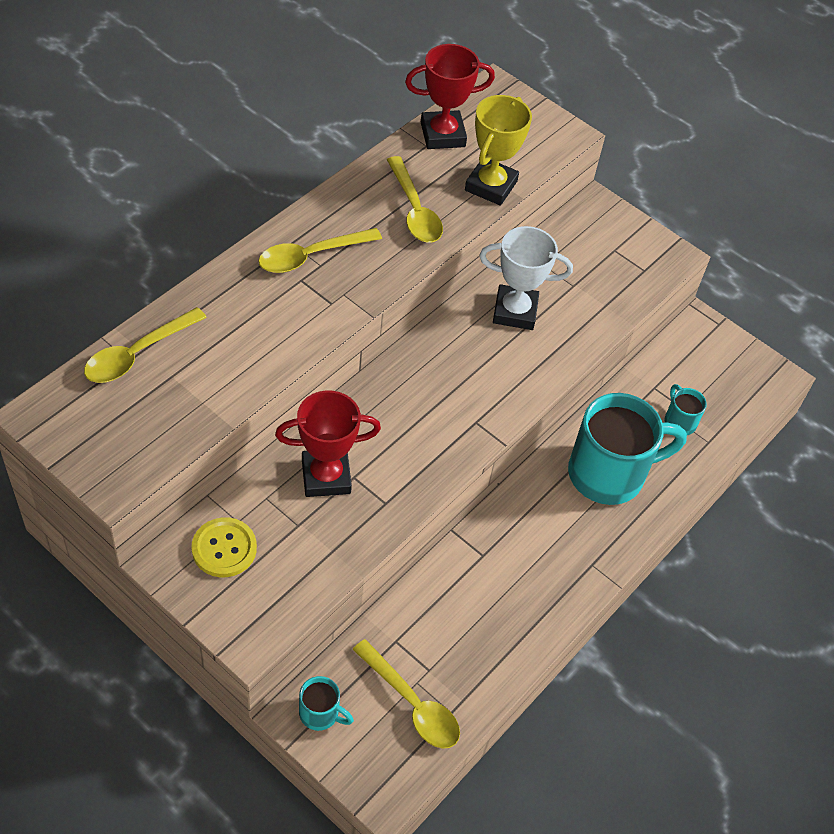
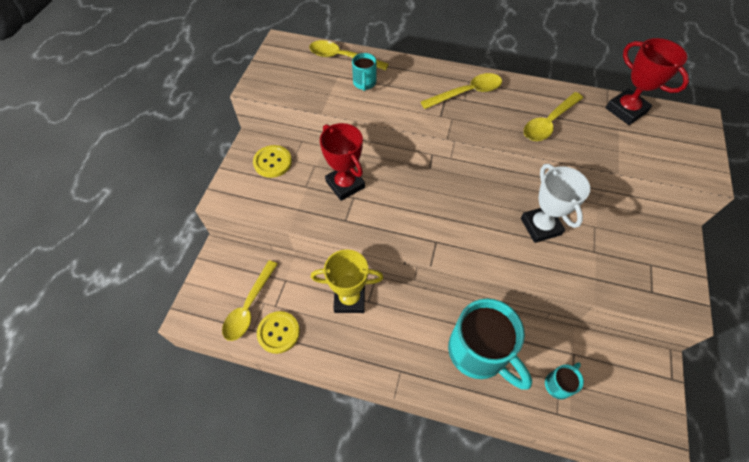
camera: 70 degrees right, 5 degrees up
yellow spoon [258,228,382,273] -> yellow spoon turned 120 degrees clockwise [421,73,502,109]
turquoise mug [299,676,354,731] -> turquoise mug moved to [352,53,377,91]
yellow trophy [465,95,532,206] -> yellow trophy moved to [311,249,384,313]
none -> yellow button [257,311,300,354]

